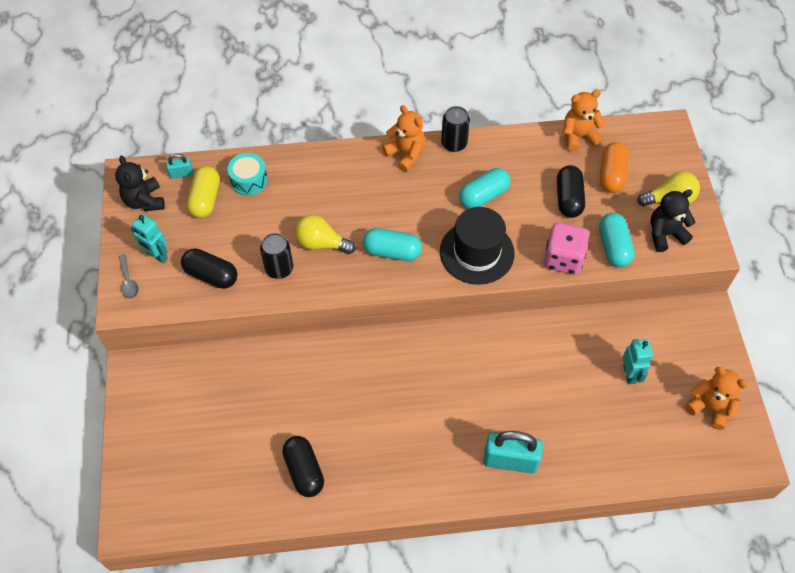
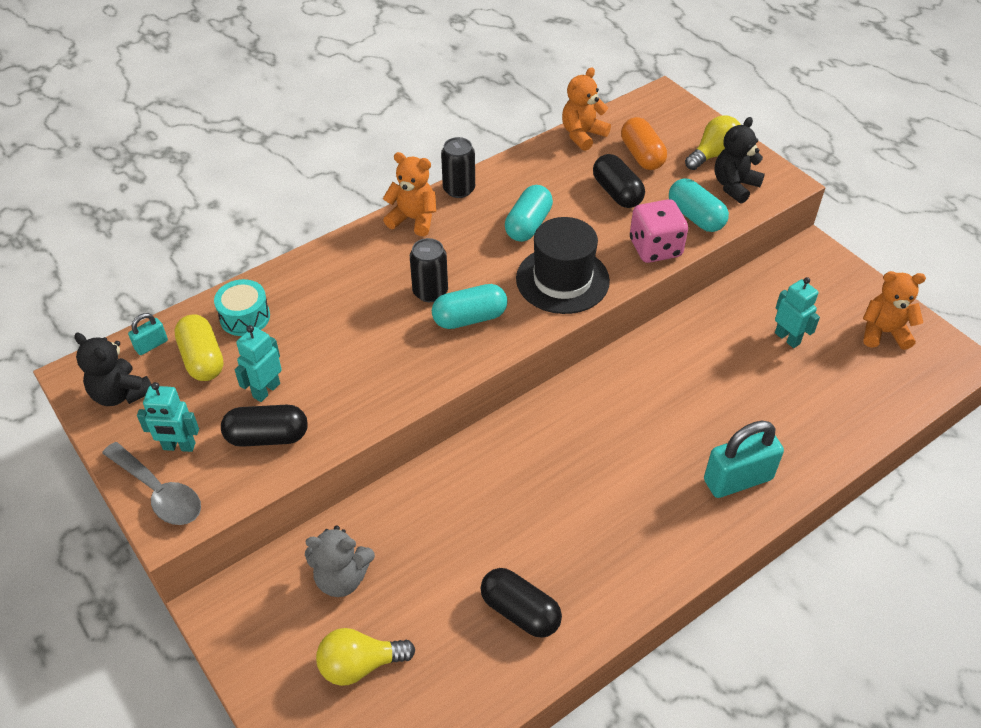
camera: 30 degrees left, 10 degrees down
grey spoon [119,254,139,299] -> grey spoon [102,442,201,525], size x1.73
black can [260,233,293,279] -> black can moved to [410,238,448,302]
yellow light bulb [295,215,356,254] -> yellow light bulb moved to [316,628,415,686]
none -> turquoise robot [235,325,282,402]
none -> grey teddy bear [305,526,375,597]

